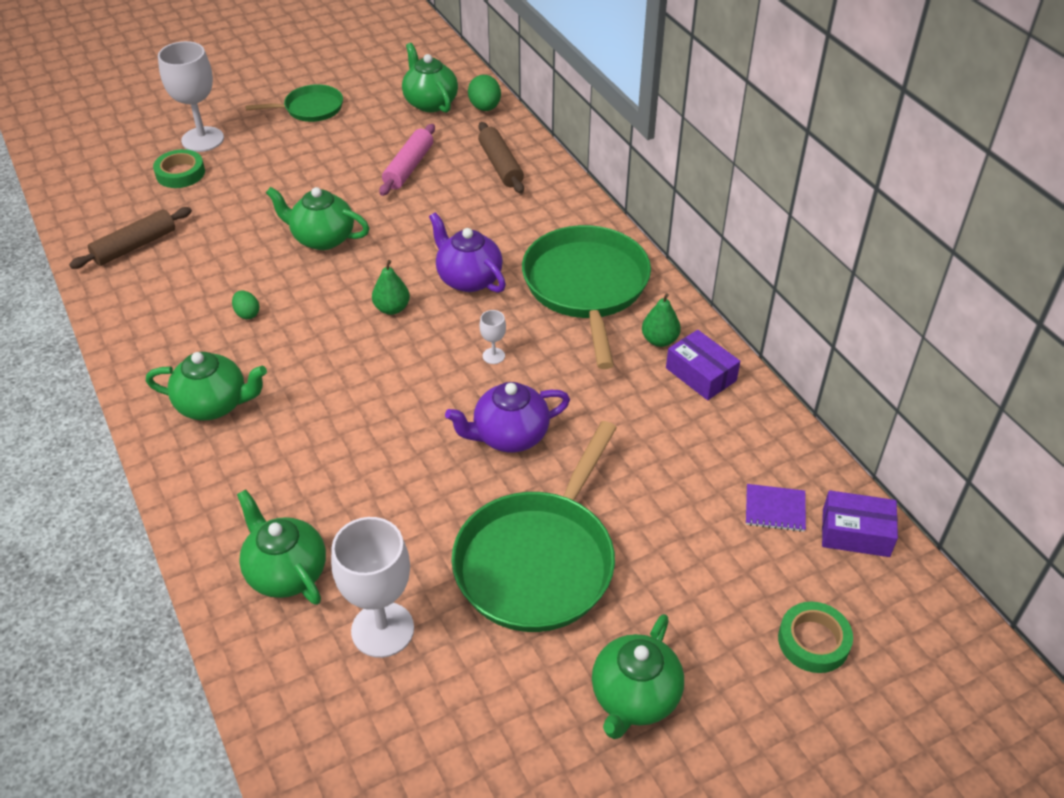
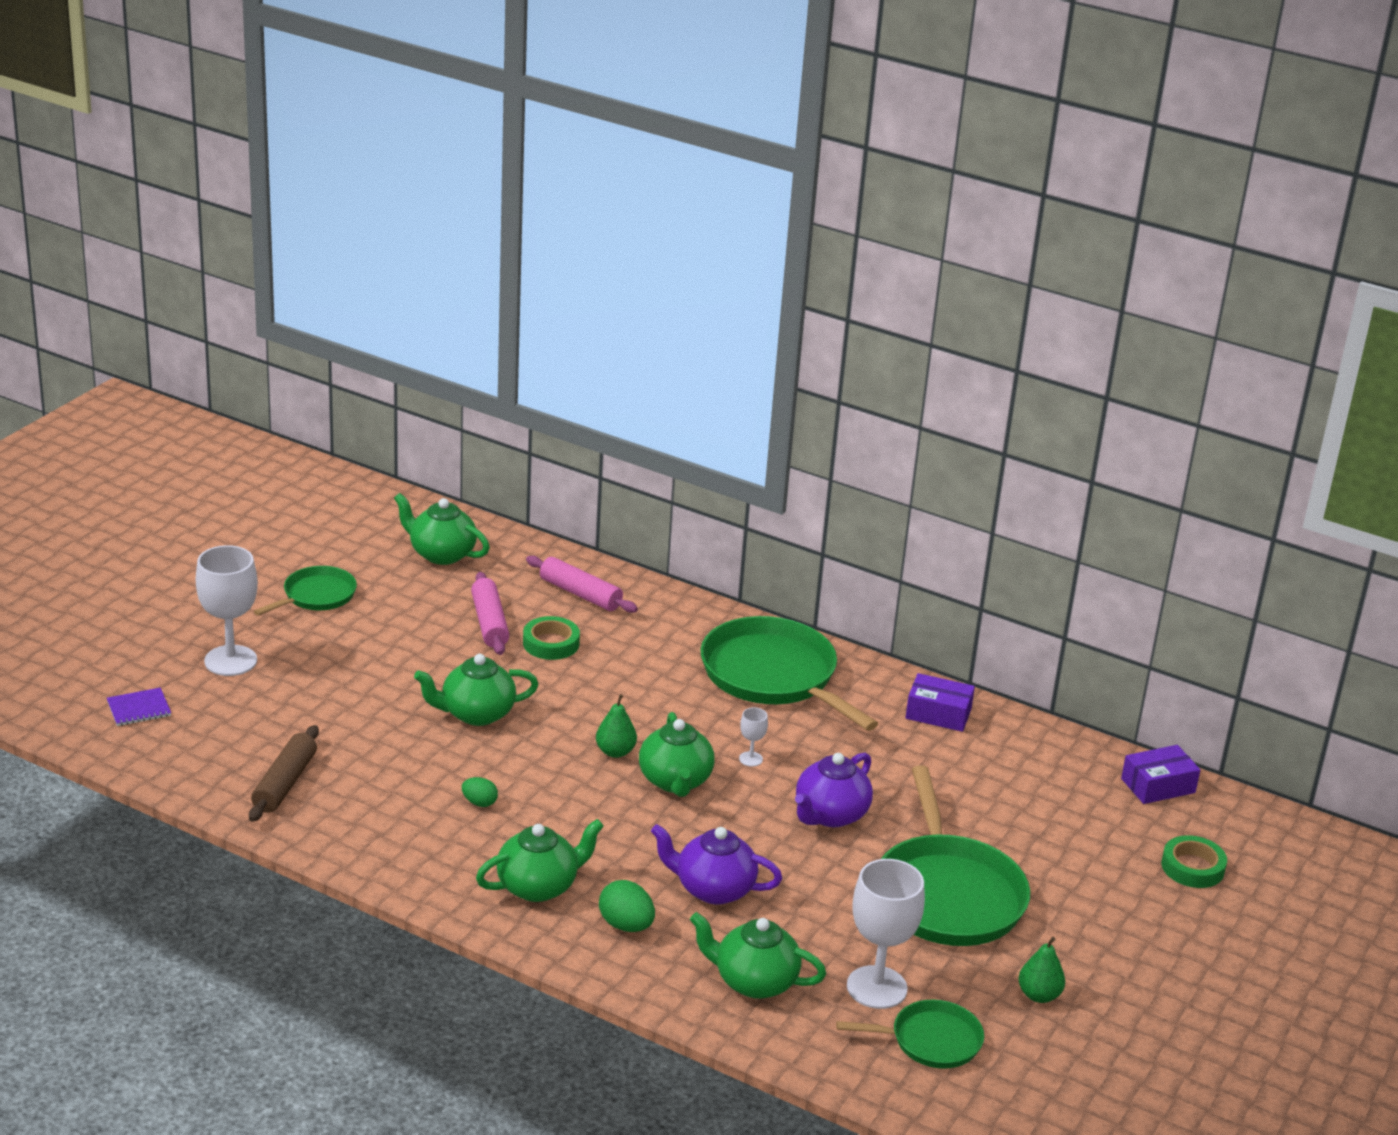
camera: 35 degrees left, 15 degrees down
green tape [153,149,205,188] -> green tape moved to [523,616,580,660]
purple teapot [429,212,506,293] -> purple teapot moved to [651,824,782,905]
green egg [468,75,501,111] -> green egg moved to [599,880,655,932]
brown rolling pin [478,122,524,194] -> pink rolling pin [526,556,638,613]
green teapot [592,614,684,739] -> green teapot moved to [639,712,715,797]
green pear [642,293,681,347] -> green pear moved to [1019,937,1065,1003]
purple notebook [746,484,806,532] -> purple notebook moved to [107,688,171,726]
none -> green pan [836,999,984,1069]

